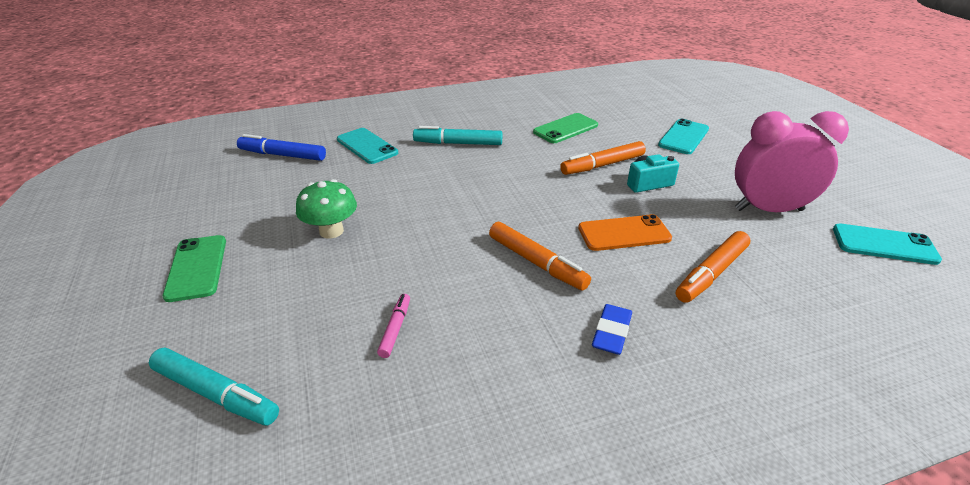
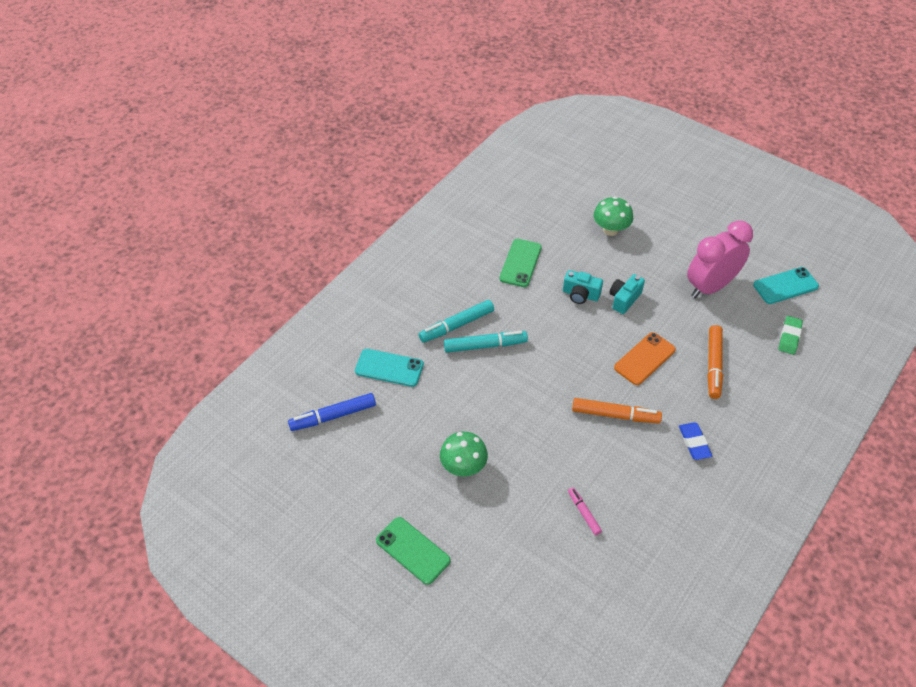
camera: 35 degrees left, 15 degrees up
turquoise marker [149,348,279,425] -> turquoise marker moved to [444,331,528,353]
orange marker [560,141,646,175] -> turquoise camera [563,270,603,304]
turquoise phone [658,119,709,154] -> green mushroom [594,196,633,236]
none -> green eraser [779,316,803,355]

